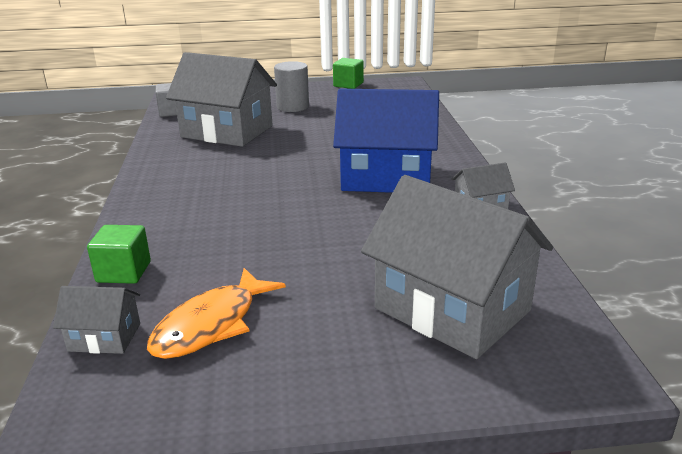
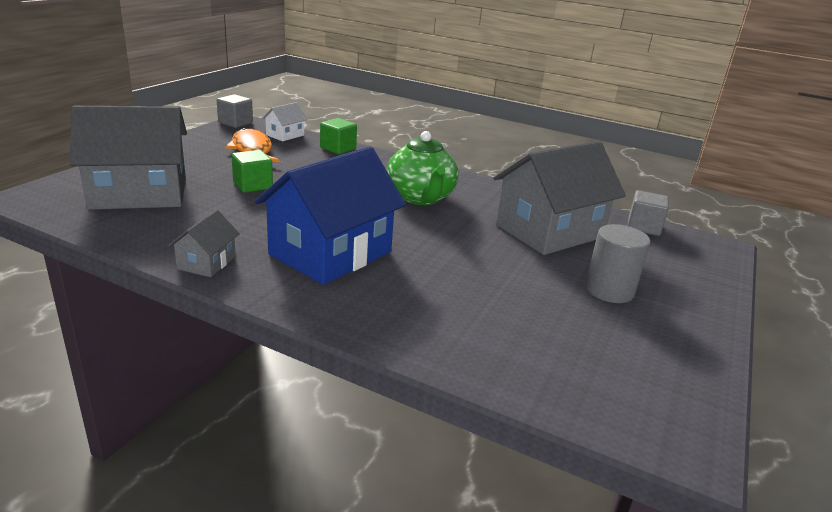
camera: 120 degrees right, 0 degrees up
grey house [53,286,140,354] -> white house [262,102,308,141]
green cube [333,58,364,89] -> green cube moved to [231,150,273,193]
none -> grey cube [217,94,253,128]
none -> green teapot [387,131,459,205]

